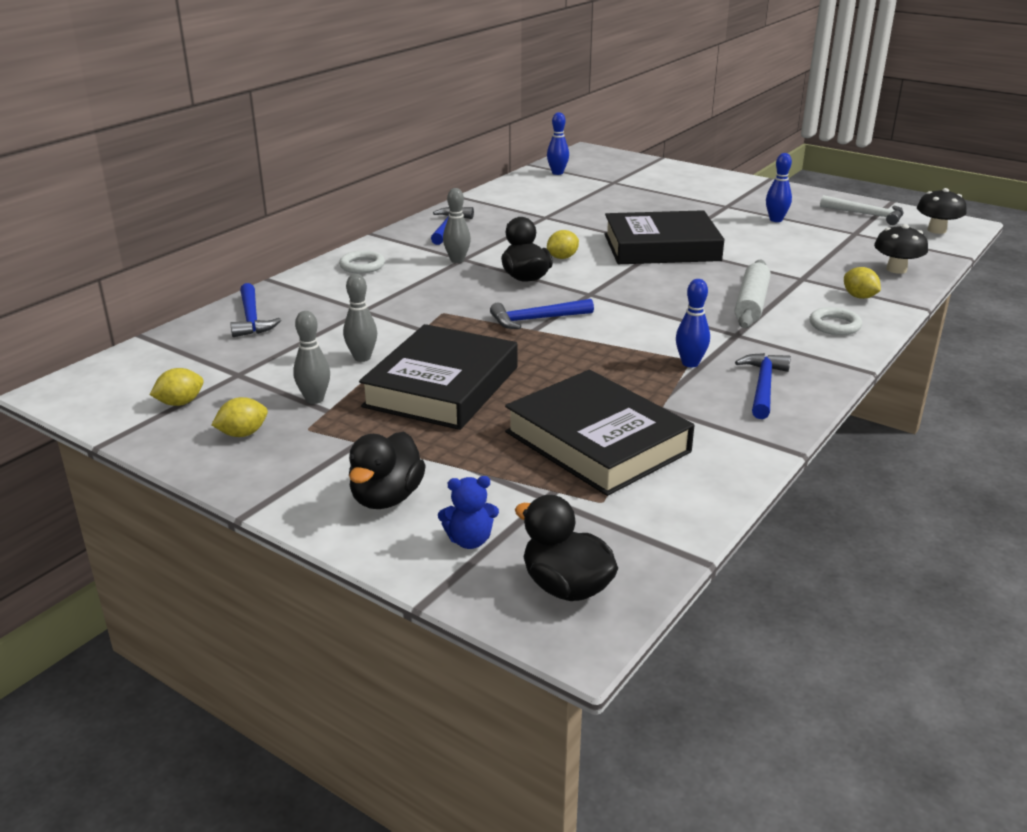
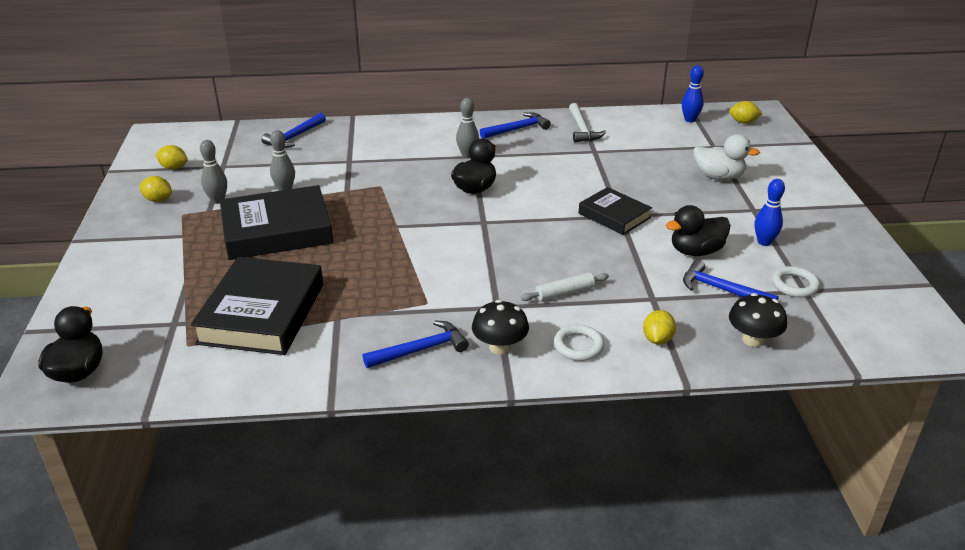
camera: 50 degrees right, 5 degrees up
white ring [339,250,385,274] -> white ring moved to [772,266,820,297]
black duck [349,432,426,509] -> black duck moved to [666,205,731,256]
blue teddy bear [438,476,499,549] -> none
blue hammer [490,299,594,329] -> blue hammer moved to [683,260,779,300]
yellow lemon [547,230,579,259] -> yellow lemon moved to [729,101,763,124]
black book [604,210,725,264] -> black book [579,187,652,235], size x0.58
blue bowling pin [676,279,710,367] -> none
white rolling pin [735,260,771,328] -> white rolling pin [520,273,609,301], size x0.64
white hammer [820,195,904,225] -> white hammer moved to [569,103,606,142]
black mushroom [917,188,967,234] -> black mushroom moved to [472,300,529,354]
none -> white duck [693,134,760,180]

